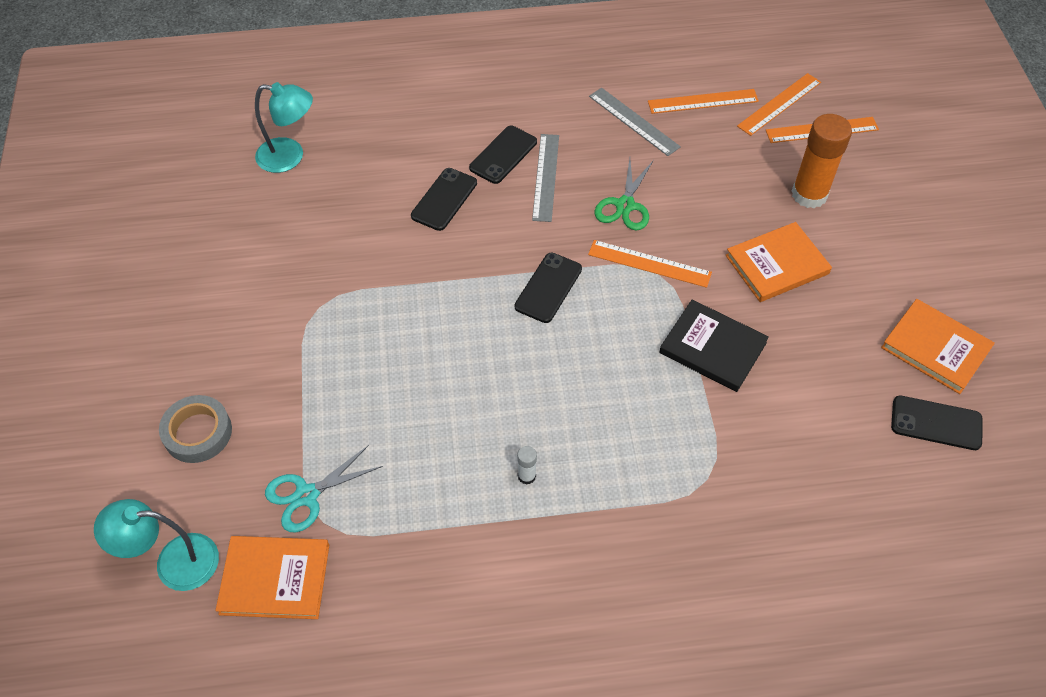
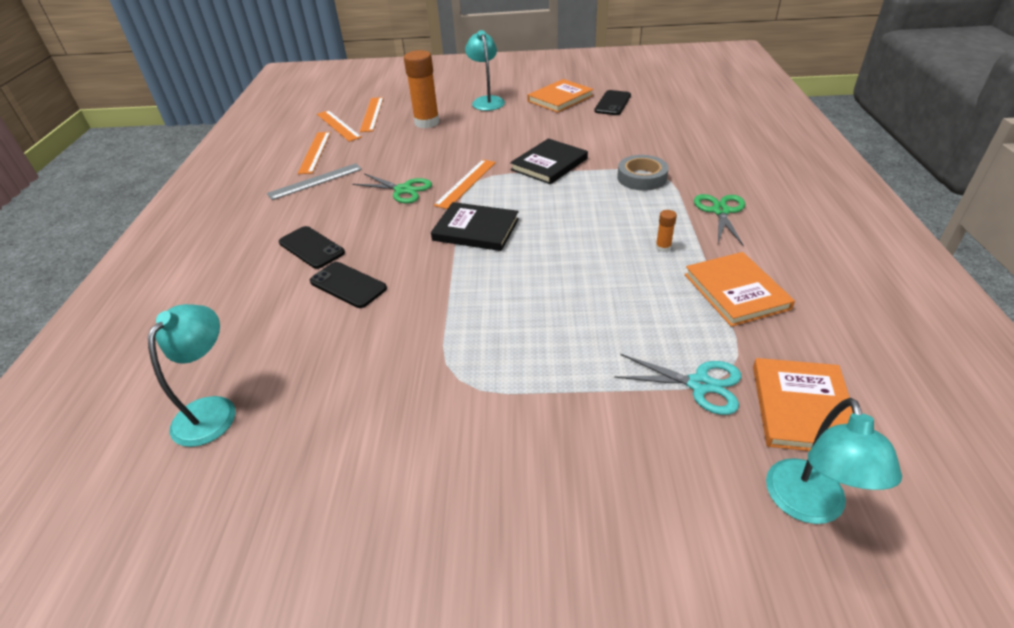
camera: 80 degrees left, 15 degrees down
grey tape [159,395,232,463] -> grey tape moved to [617,155,669,191]
turquoise scissors [265,445,383,532] -> turquoise scissors turned 45 degrees counterclockwise [614,354,741,415]
black phone [515,253,582,323] -> black book [431,202,519,251]
white glue stick [517,446,537,485] -> orange glue stick [656,210,677,252]
grey ruler [532,134,559,222] -> none
orange book [726,222,832,302] -> orange book moved to [684,252,795,327]
none -> turquoise lamp [465,30,505,111]
none -> green scissors [694,194,745,246]

